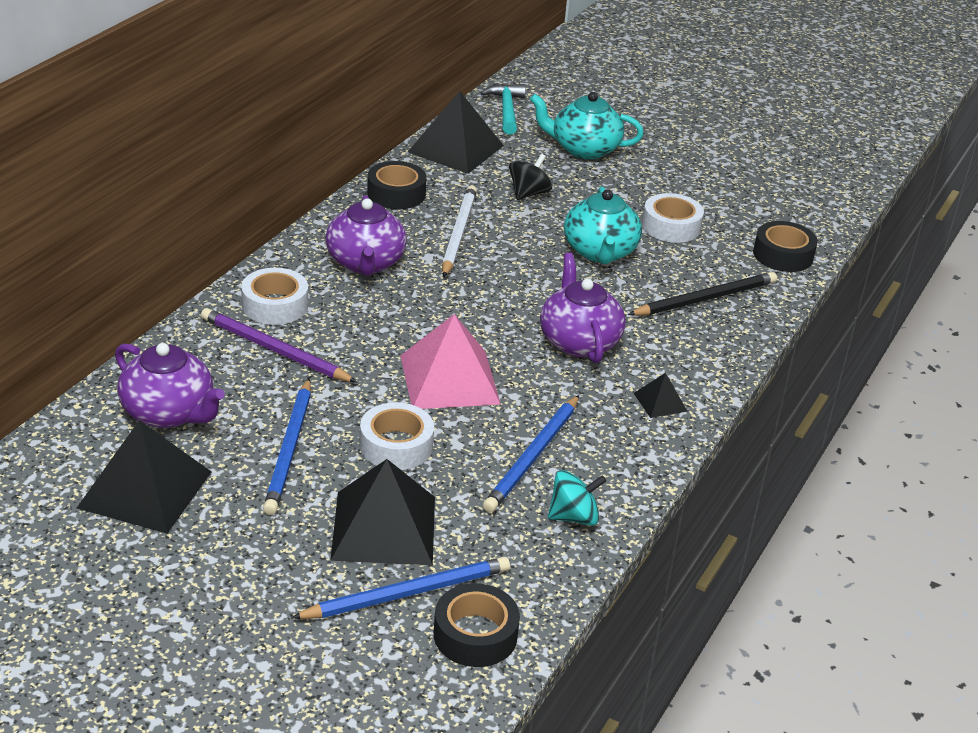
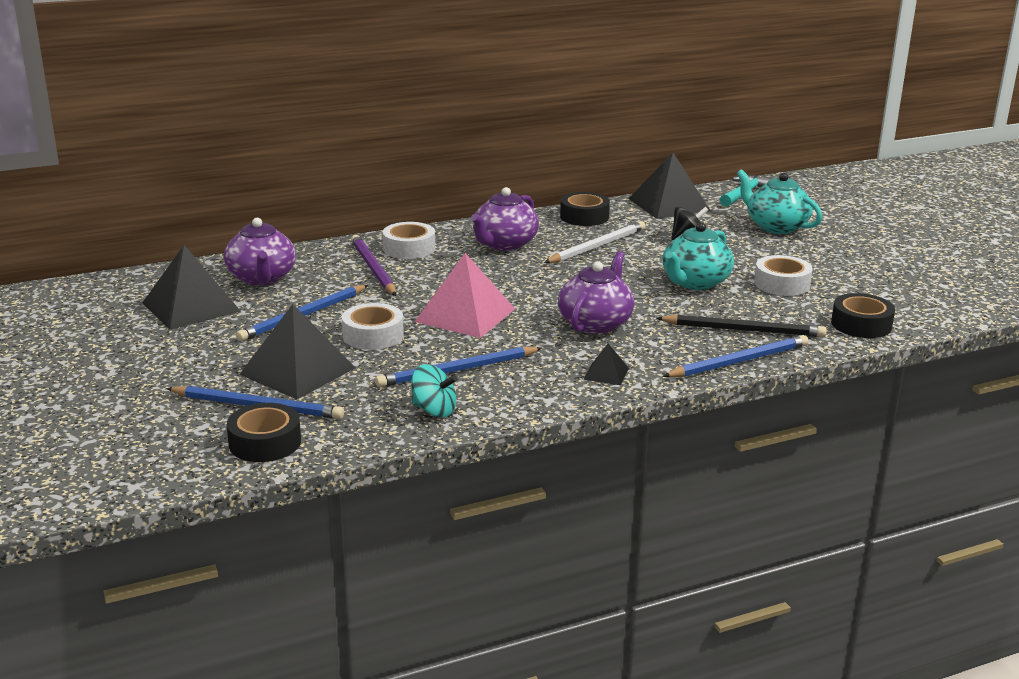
camera: 40 degrees right, 10 degrees down
none -> blue pencil [662,335,809,377]

